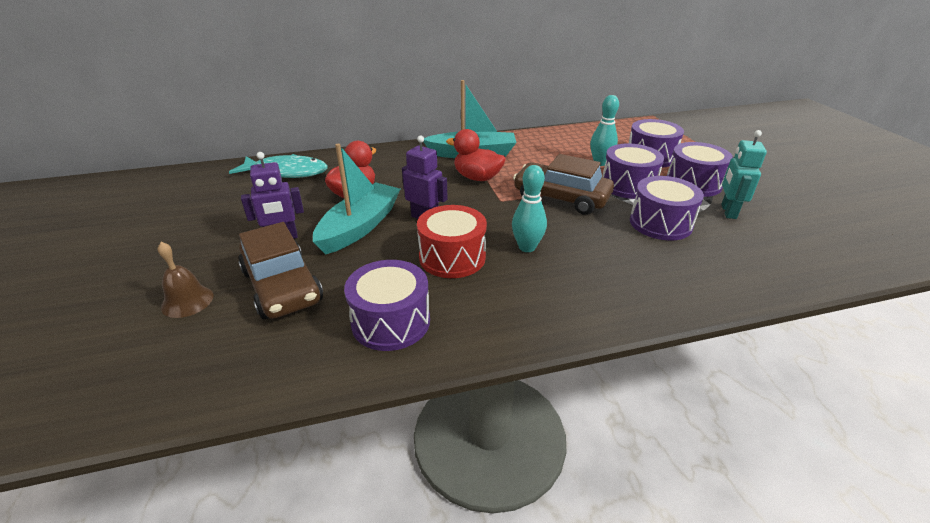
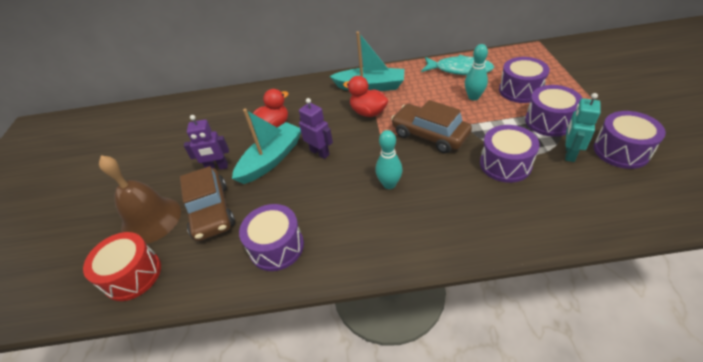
camera: 15 degrees right, 10 degrees up
brown bell [158,242,213,318] -> brown bell [99,155,181,244], size x1.84
turquoise fish [229,154,328,178] -> turquoise fish moved to [421,55,494,75]
red drum [417,205,487,278] -> red drum moved to [83,232,161,301]
purple drum [602,144,664,199] -> purple drum moved to [594,111,666,169]

